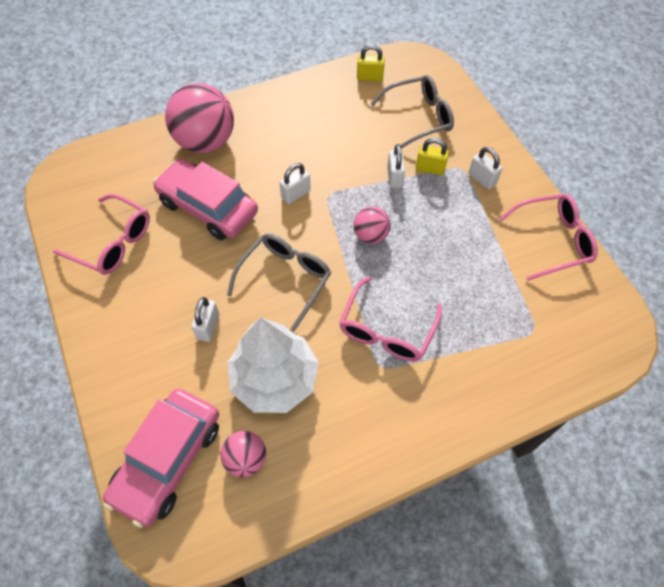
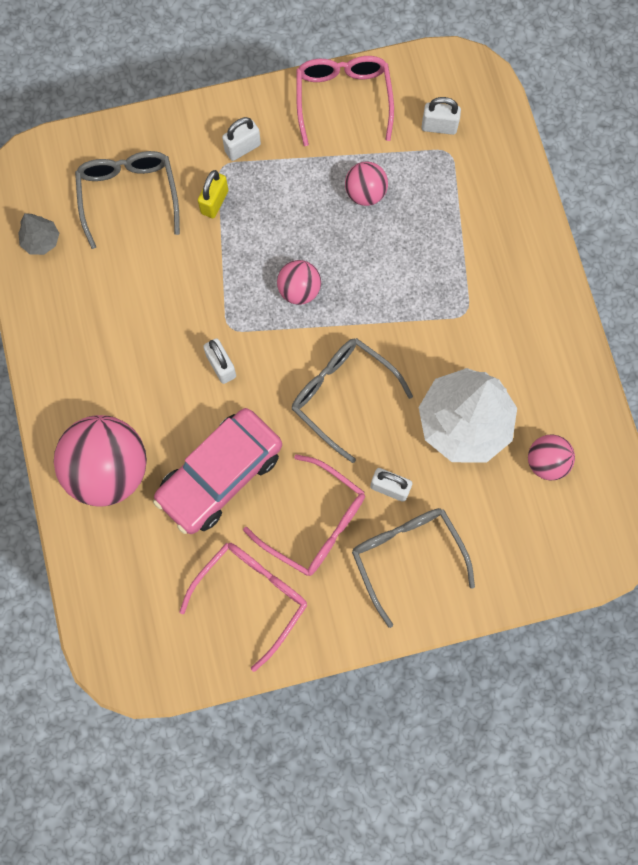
camera: 80 degrees left, 15 degrees up
pink car [103,389,219,528] -> none
pink glasses [339,276,442,362] -> pink glasses moved to [243,455,365,576]
yellow padlock [357,45,385,81] -> grey tree [18,213,59,255]
white padlock [387,144,405,188] -> white padlock moved to [422,97,461,135]
none -> pink ball [345,161,388,206]
none -> grey glasses [352,508,475,628]

